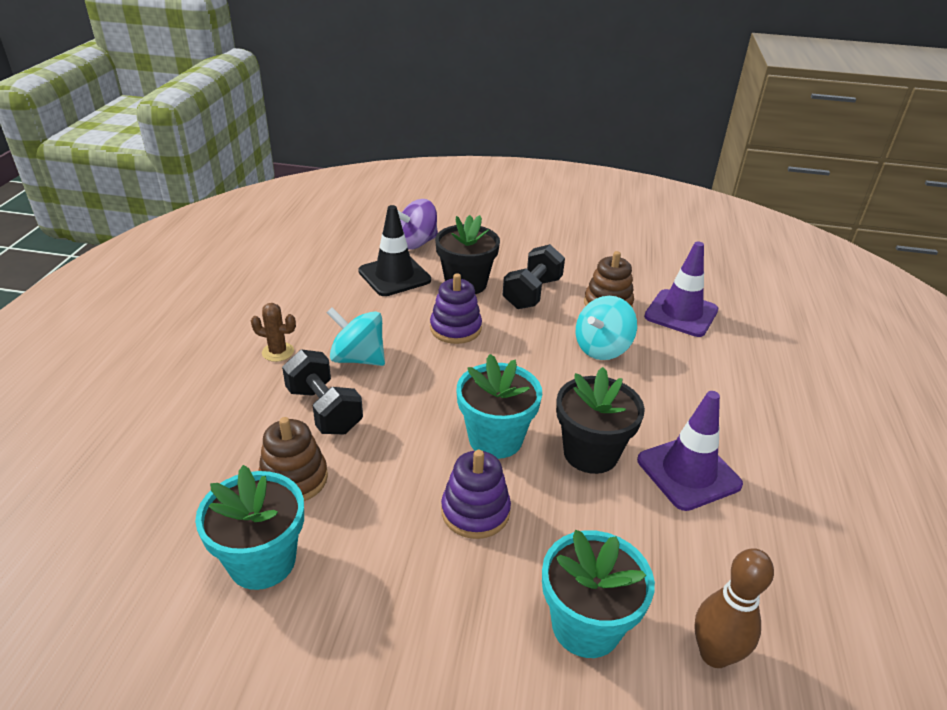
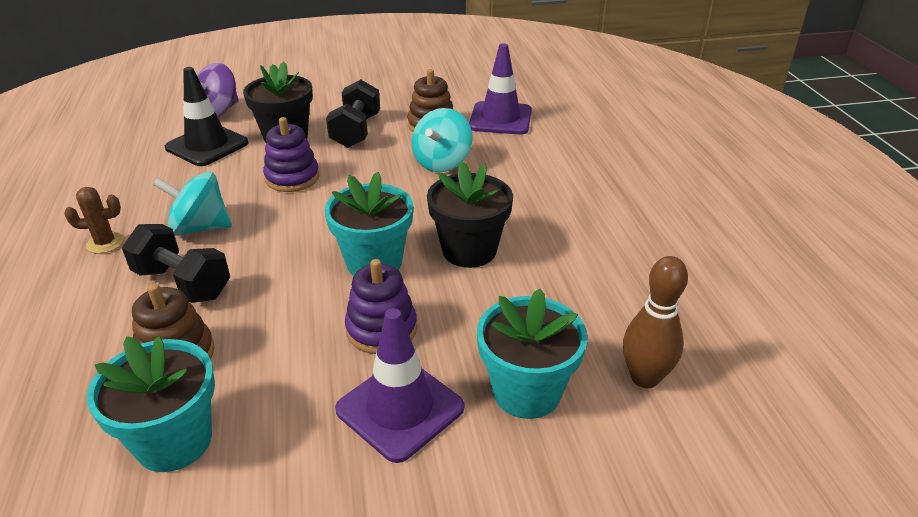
camera: 20 degrees left, 0 degrees up
purple traffic cone [637,391,743,511] -> purple traffic cone moved to [335,308,464,463]

